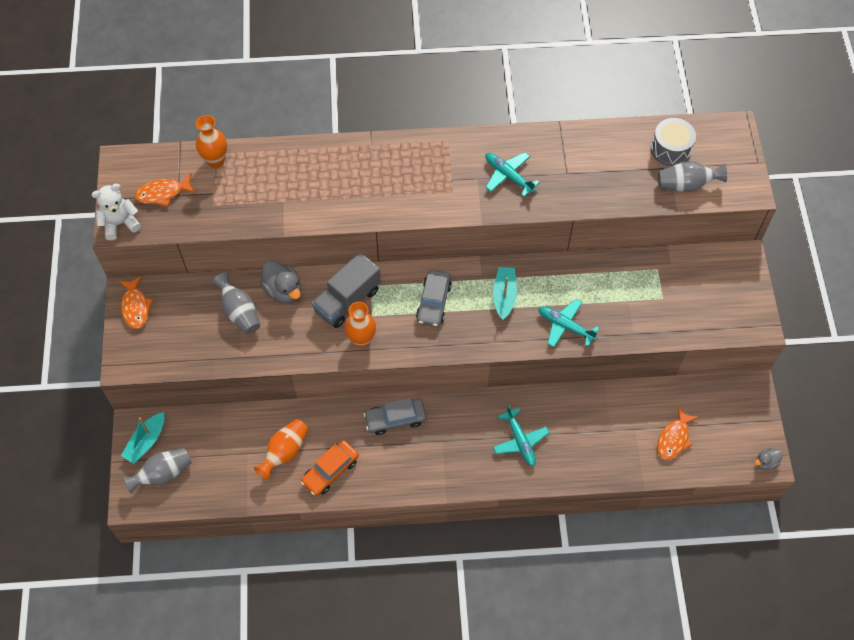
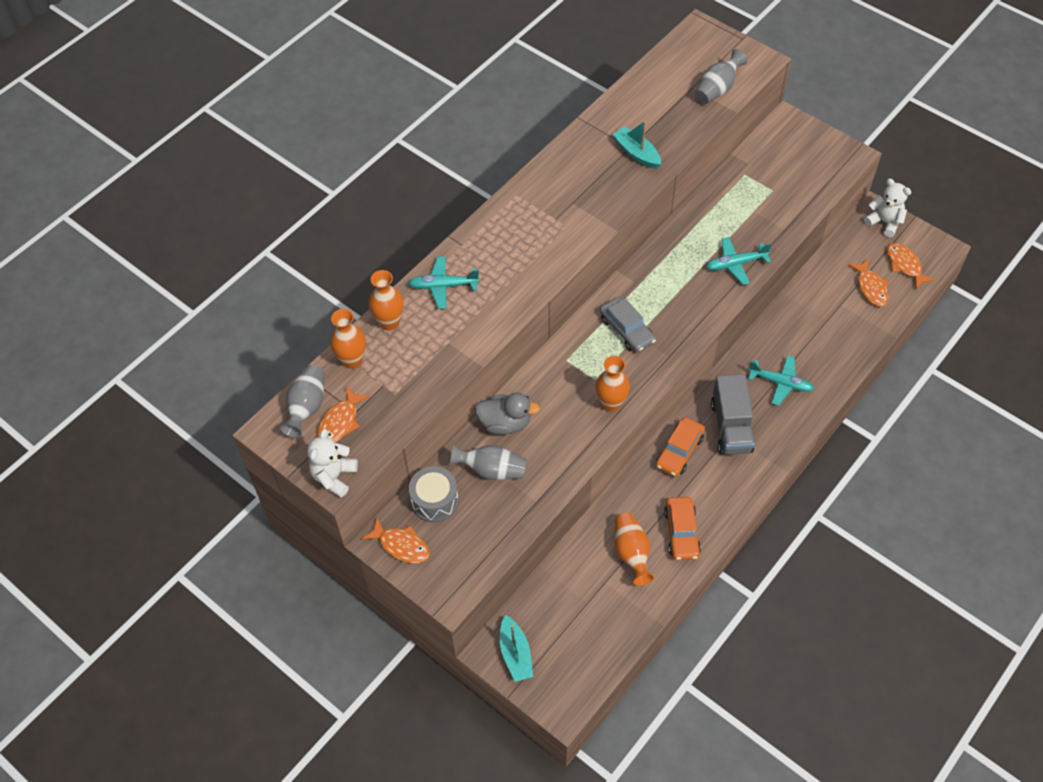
camera: 45 degrees left, 5 degrees down
grey vase [122,448,192,494] -> grey vase moved to [280,365,325,438]
grey truck [312,252,381,328] -> grey truck moved to [711,374,755,455]
grey car [363,398,427,435] -> orange car [656,417,705,477]
turquoise plane [485,152,540,197] -> turquoise plane moved to [408,256,480,309]
turquoise boat [493,267,517,319] -> turquoise boat moved to [612,121,661,169]
grey drum [651,118,696,166] -> grey drum moved to [409,466,459,523]
grey duck [755,448,783,470] -> none
none -> orange vase [369,270,404,331]
none -> white teddy bear [864,178,911,237]
none -> orange fish [887,243,935,289]

